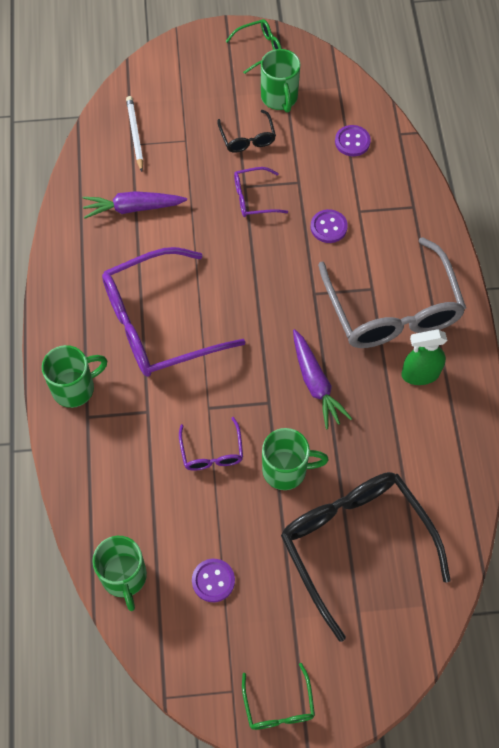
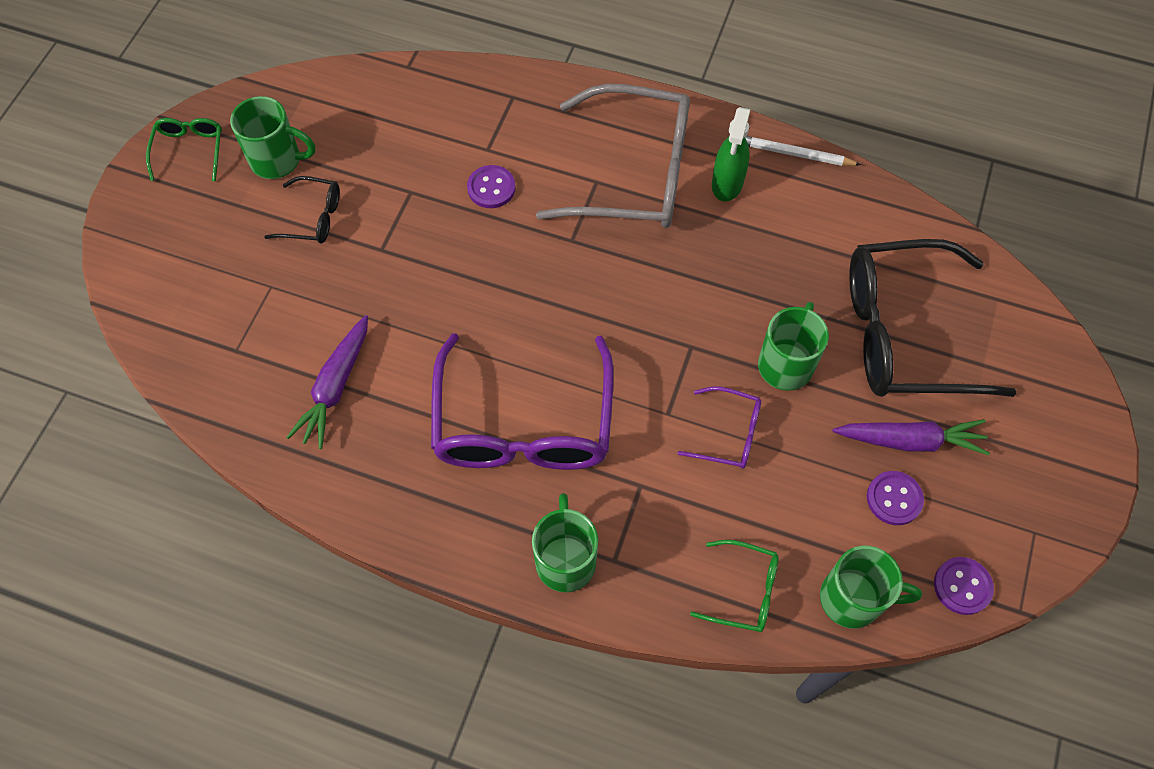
camera: 65 degrees left, 0 degrees up
white pencil [126,96,143,172] -> white pencil moved to [745,136,861,166]
purple glasses [234,167,288,217] -> none
green glasses [242,663,315,730] -> green glasses moved to [690,540,779,632]
purple carrot [293,329,352,430] -> purple carrot moved to [832,419,990,455]
purple button [335,125,371,156] -> purple button moved to [934,557,994,615]

